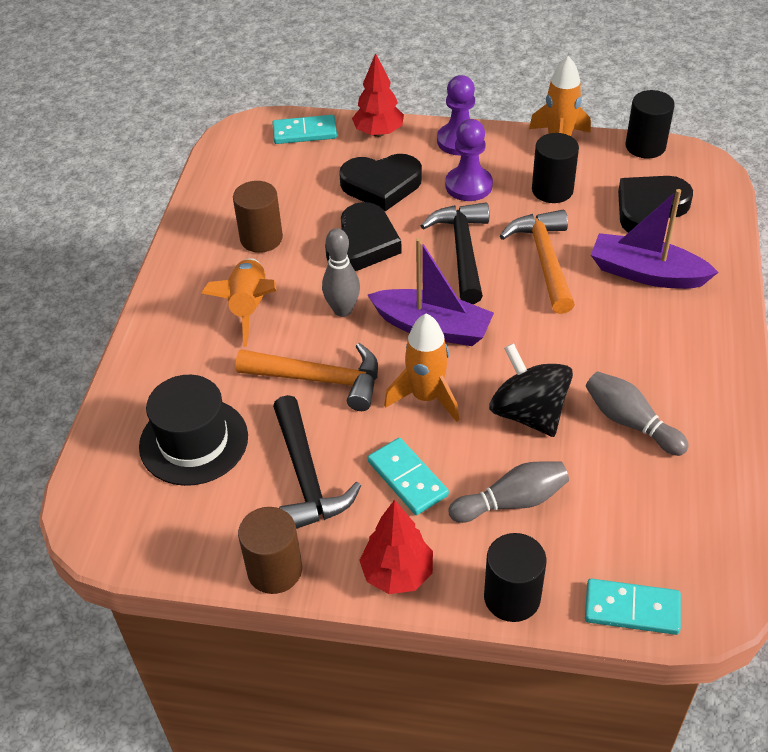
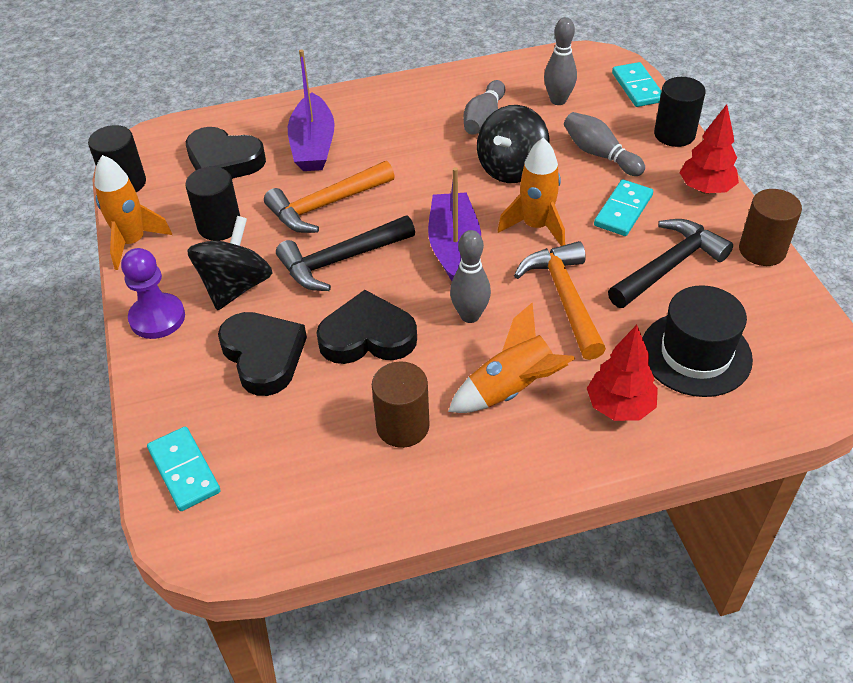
camera: 115 degrees left, 0 degrees up
red tree [352,53,404,137] -> red tree moved to [587,325,658,421]
purple pawn [445,119,493,201] -> black spinning top [187,216,272,310]
none -> grey bowling pin [544,17,577,105]

